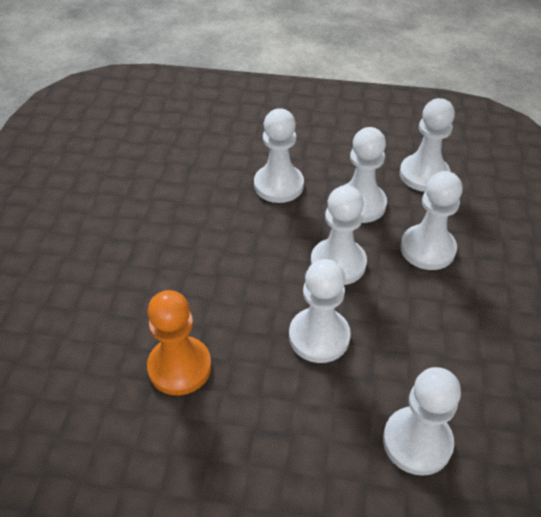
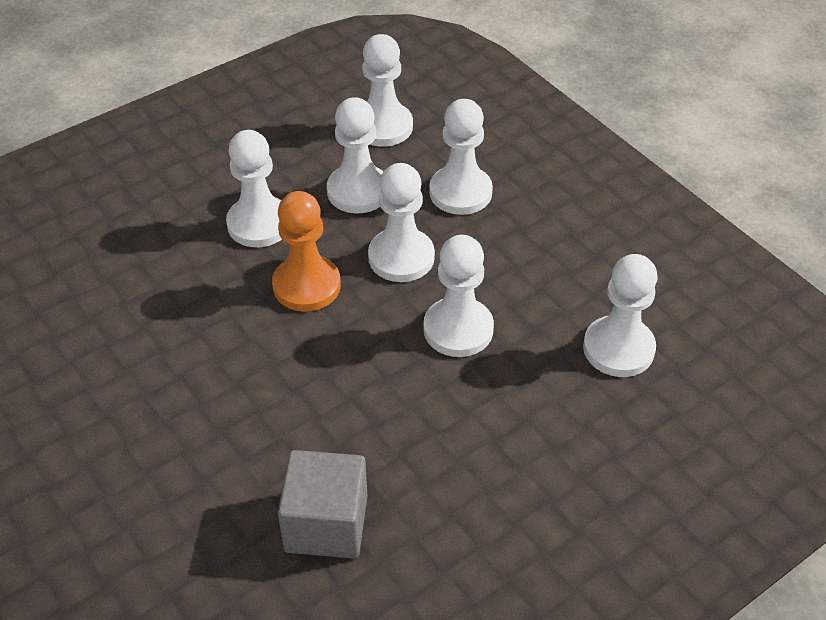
camera: 45 degrees left, 0 degrees up
orange pawn [147,290,212,395] -> orange pawn moved to [272,191,341,312]
none -> grey cube [278,450,367,559]

